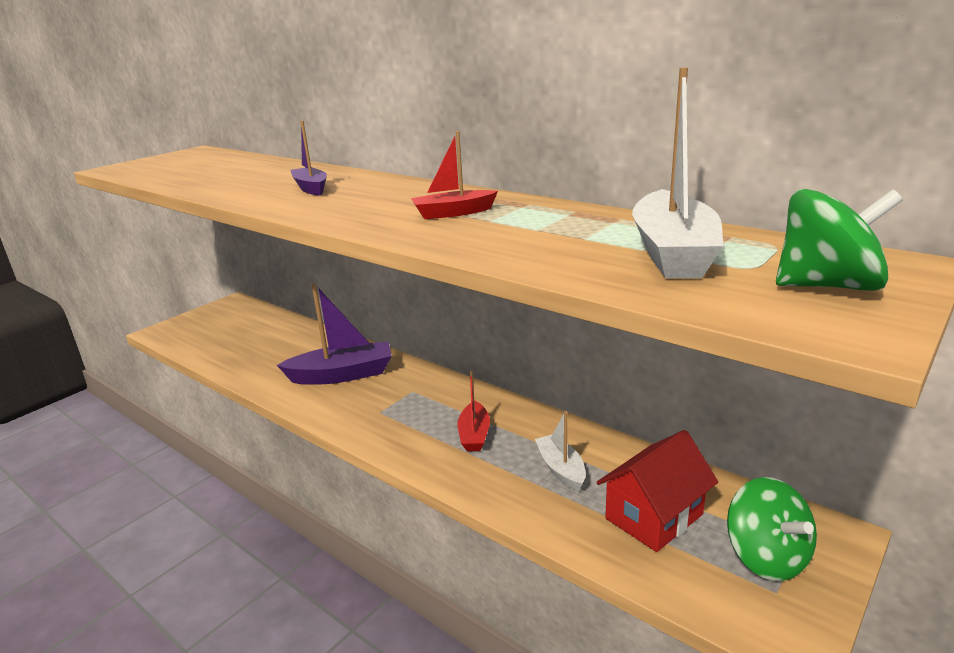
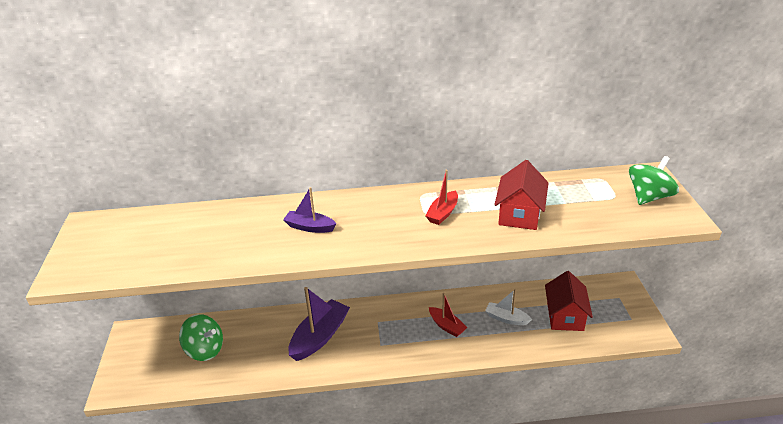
camera: 45 degrees left, 10 degrees up
white boat [632,68,724,278] -> none
green spinning top [727,477,817,581] -> green spinning top moved to [179,314,223,361]
none -> red house [494,160,548,230]

